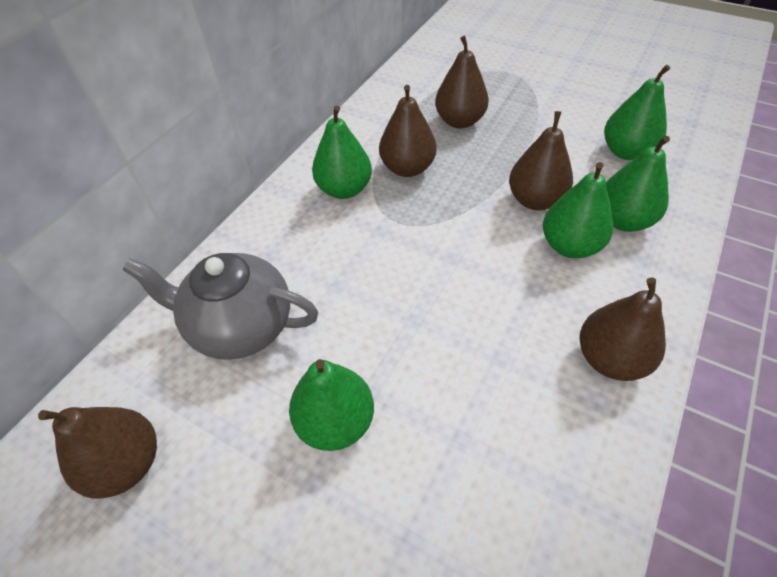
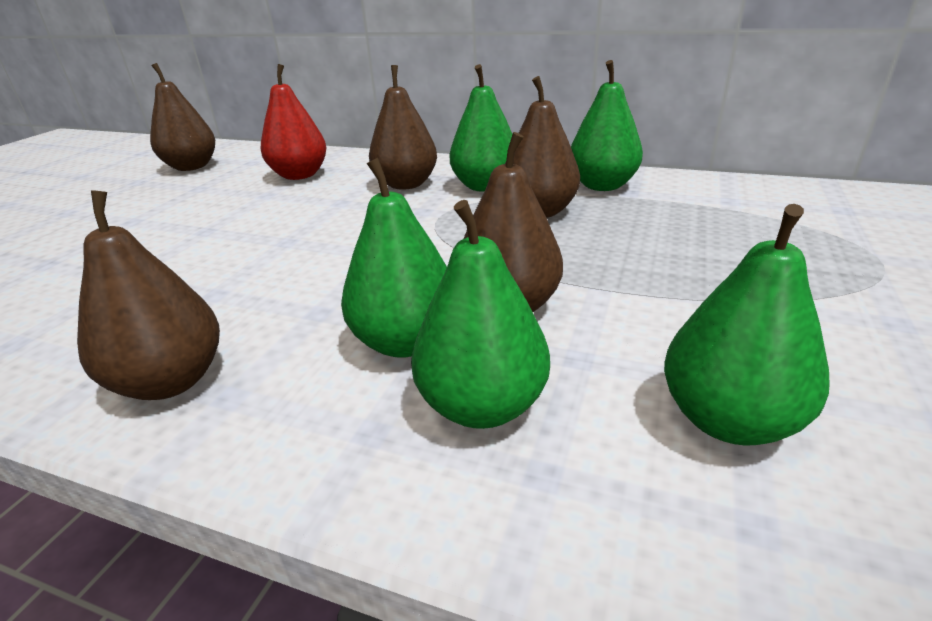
camera: 80 degrees right, 20 degrees down
grey teapot [122,253,318,360] -> red pear [261,64,327,180]
green pear [289,359,374,451] -> green pear moved to [571,60,643,191]
brown pear [435,36,489,129] -> brown pear moved to [369,65,437,190]

